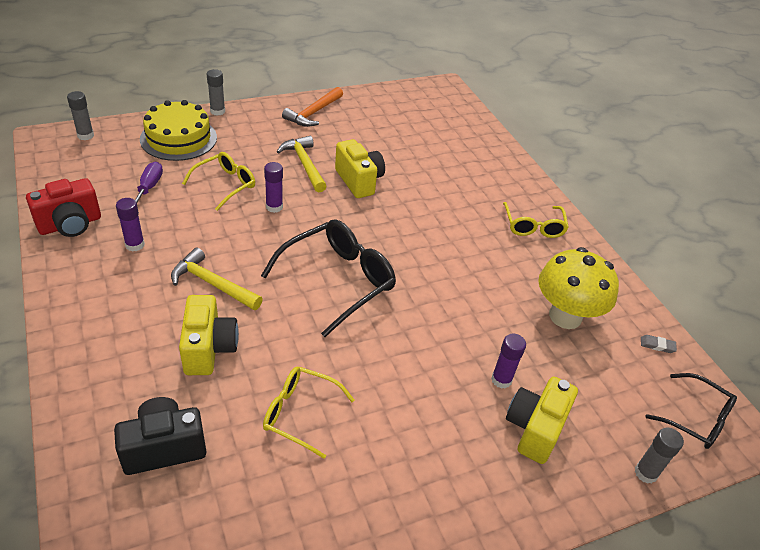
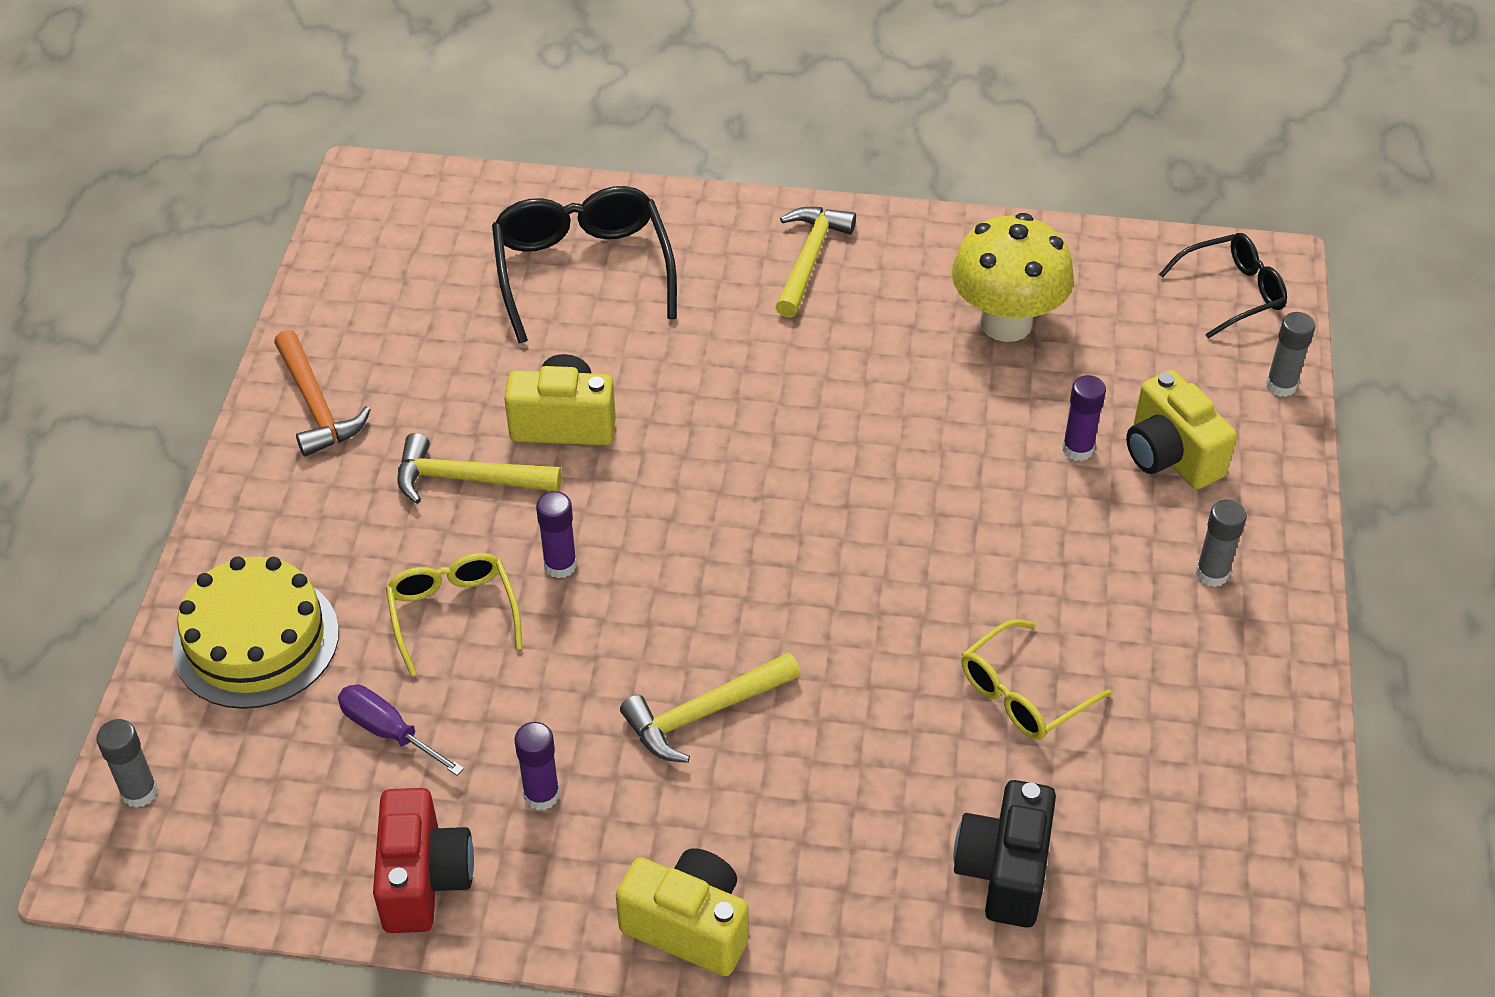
camera: 55 degrees left, 5 degrees up
yellow camera [179,295,239,375] -> yellow camera moved to [616,848,749,976]
grey glue stick [207,69,225,116] -> grey glue stick moved to [1196,500,1247,587]
black glasses [261,219,396,337] -> black glasses moved to [492,186,677,343]
yellow glasses [503,202,569,238] -> yellow hammer [775,207,856,318]
grey eraser [641,335,677,353] -> none

